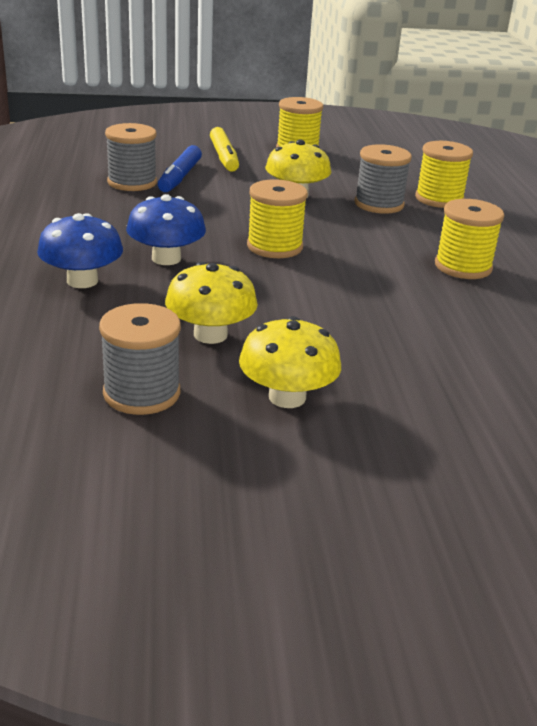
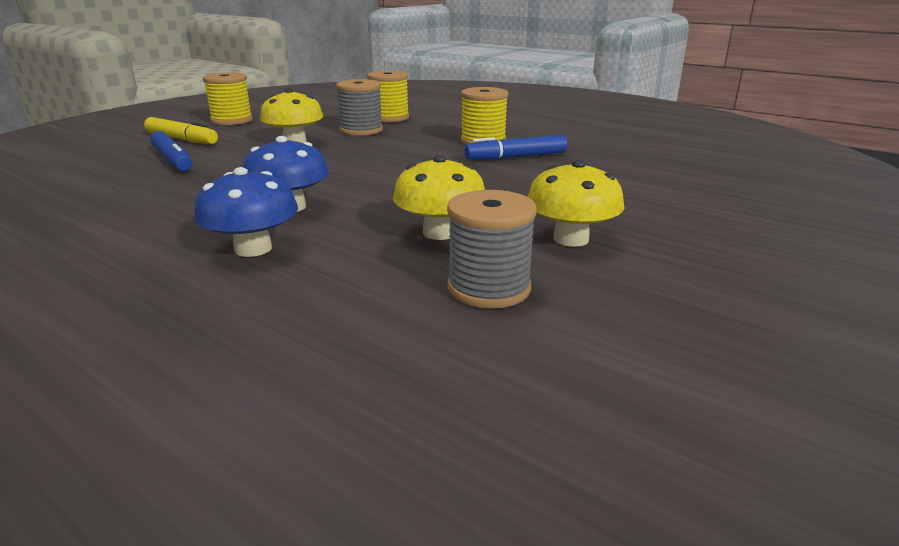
camera: 45 degrees left, 5 degrees down
grey spool [105,123,157,191] -> none
yellow spool [247,179,308,258] -> none
none -> blue marker [465,135,567,160]

